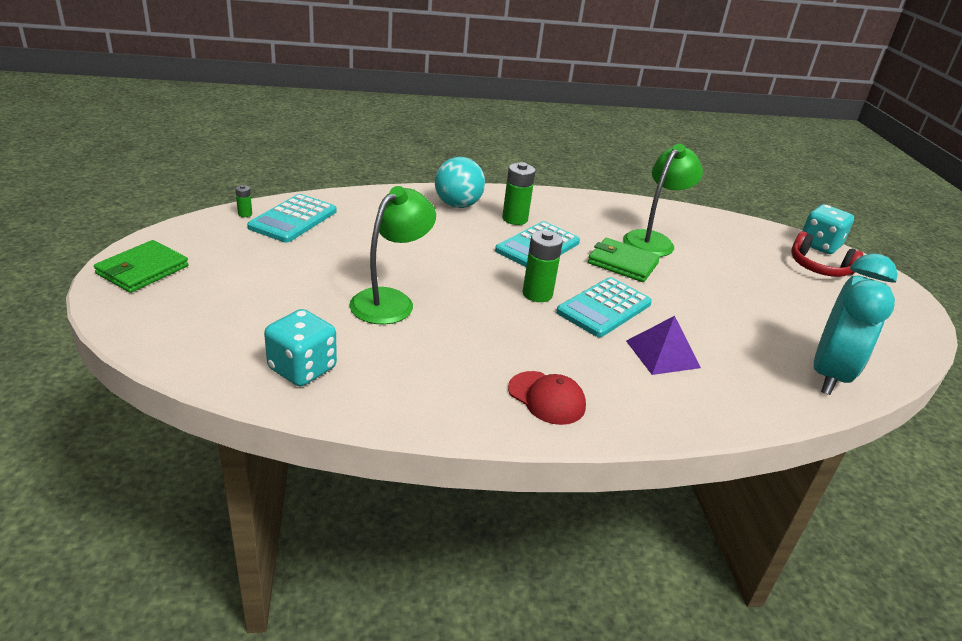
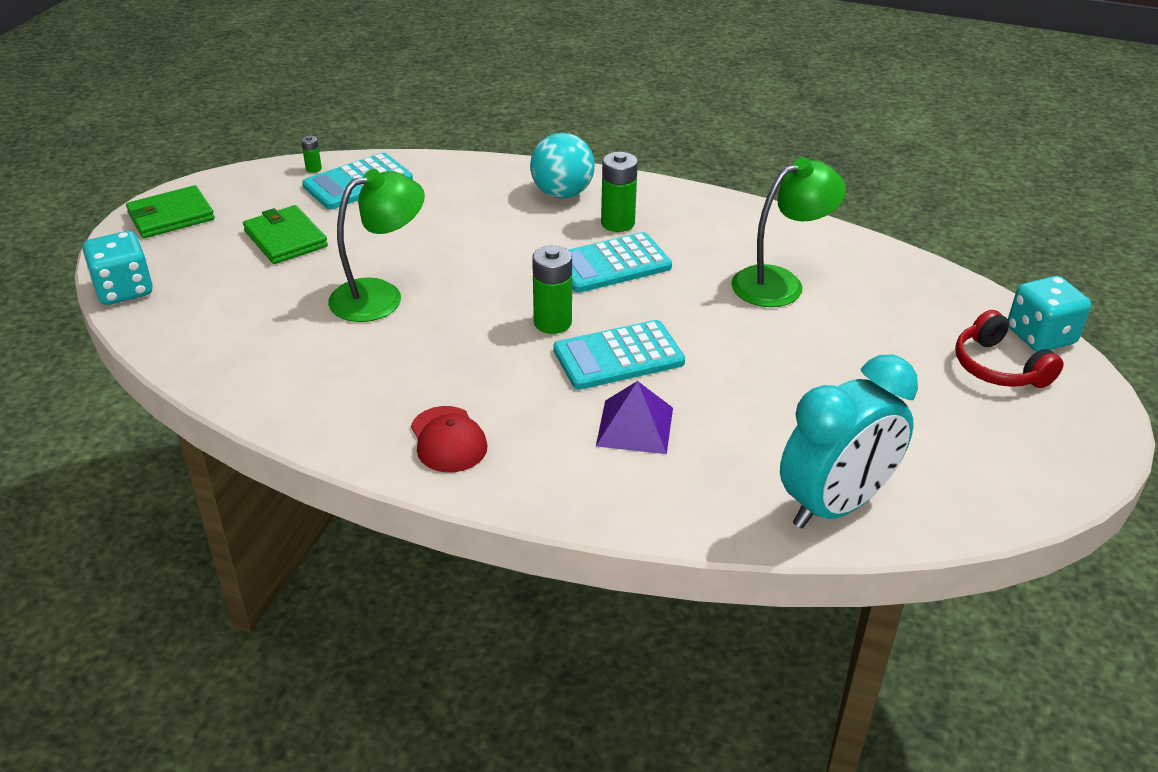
camera: 30 degrees right, 5 degrees up
turquoise dice [264,309,337,387] -> turquoise dice moved to [83,231,153,305]
green wallet [588,238,660,282] -> green wallet moved to [243,205,328,264]

